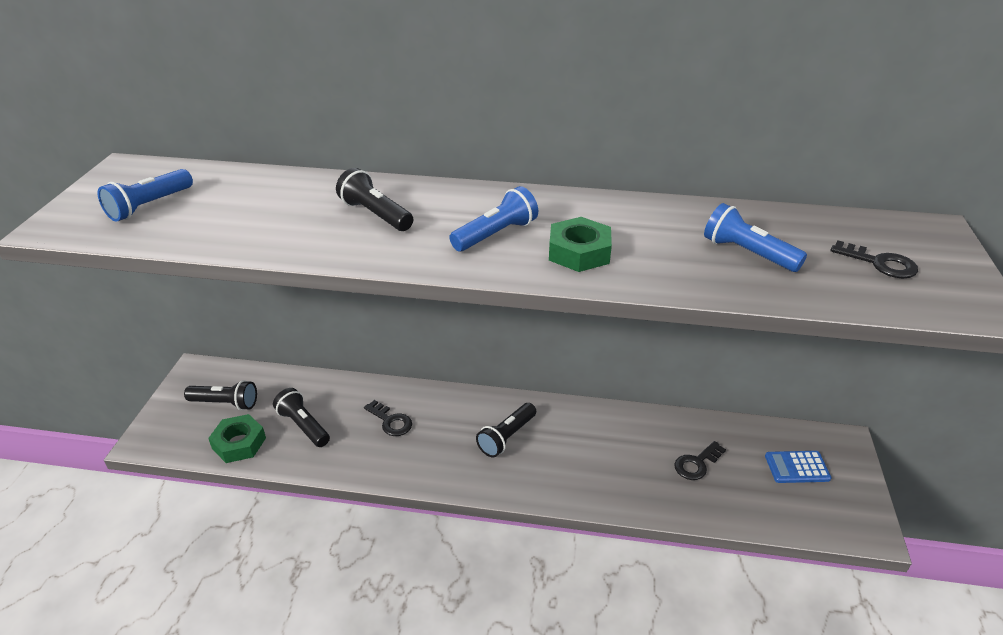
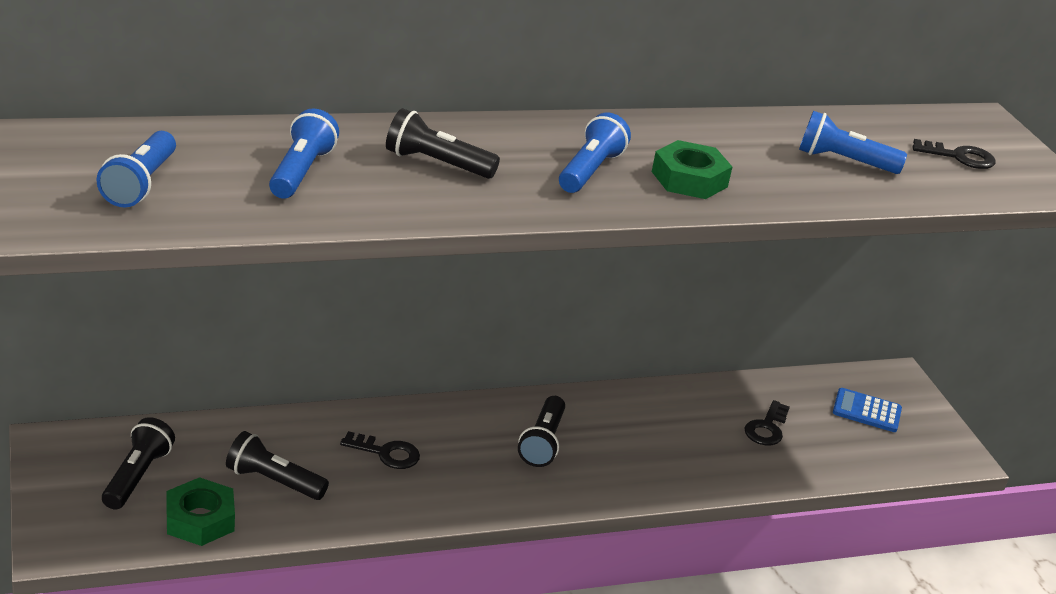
camera: 30 degrees left, 5 degrees down
black flashlight [184,380,257,410] -> black flashlight turned 60 degrees counterclockwise [102,417,175,510]
blue calculator [765,451,832,483] -> blue calculator turned 45 degrees clockwise [833,388,902,432]
none -> blue flashlight [269,108,339,199]

